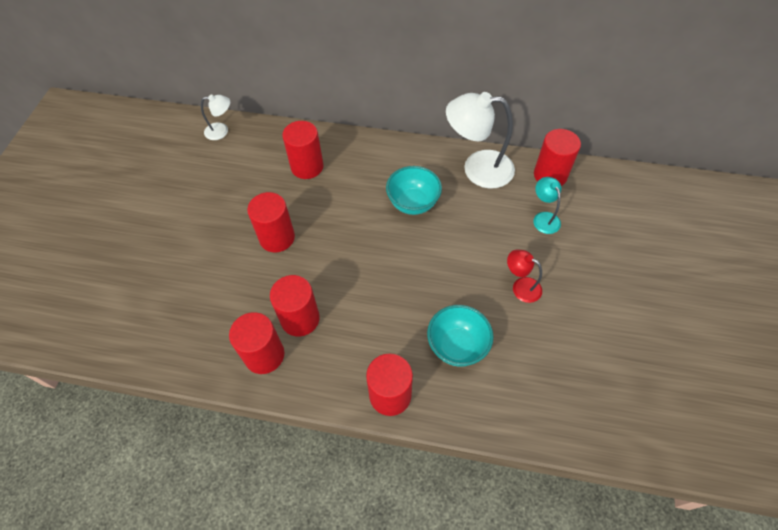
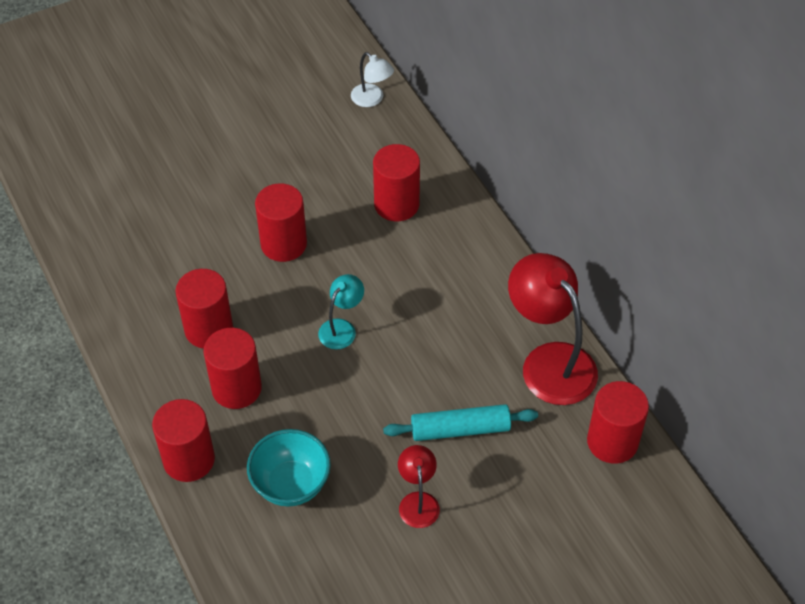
camera: 50 degrees right, 5 degrees down
red cylinder [229,312,284,374] -> red cylinder moved to [203,328,262,409]
turquoise bowl [386,166,442,215] -> none
white lamp [446,92,515,189] -> red lamp [508,253,598,405]
turquoise lamp [533,177,561,234] -> turquoise lamp moved to [318,274,364,349]
none -> turquoise rolling pin [383,404,538,441]

